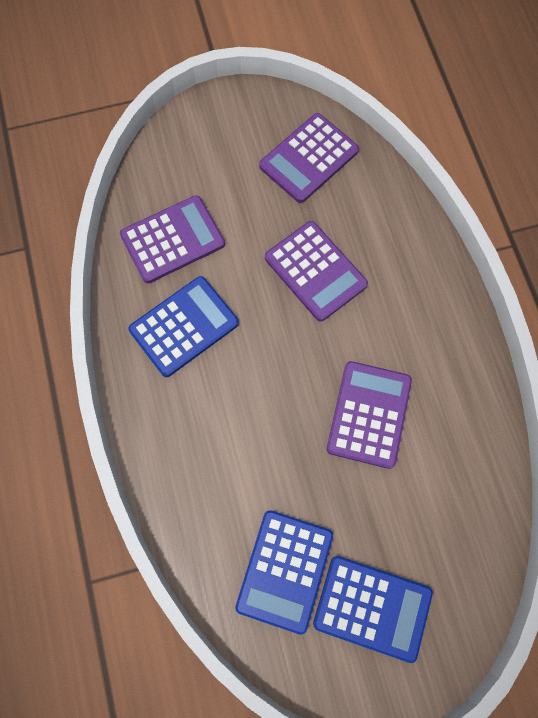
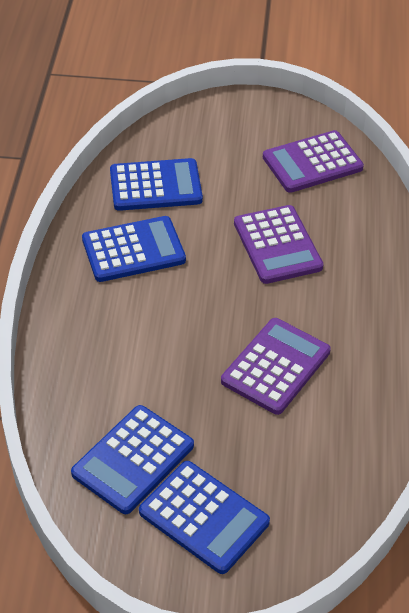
camera: 20 degrees right, 25 degrees down
purple calculator [120,195,225,283] -> blue calculator [110,158,203,211]

